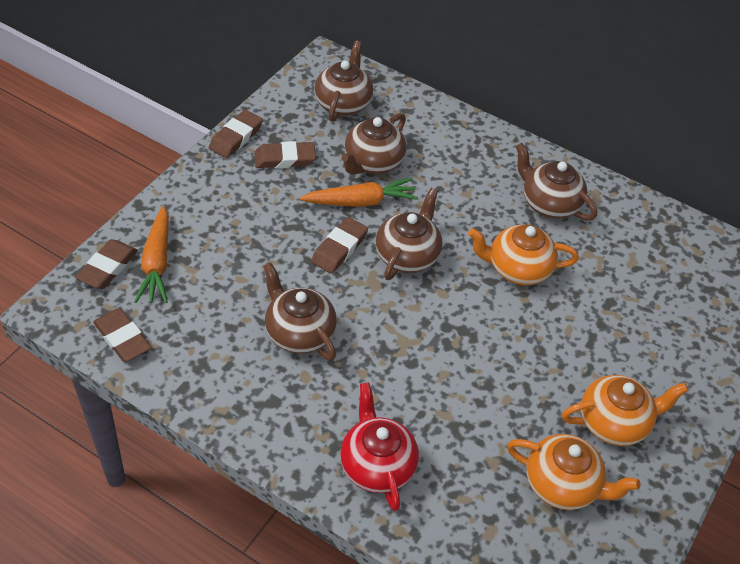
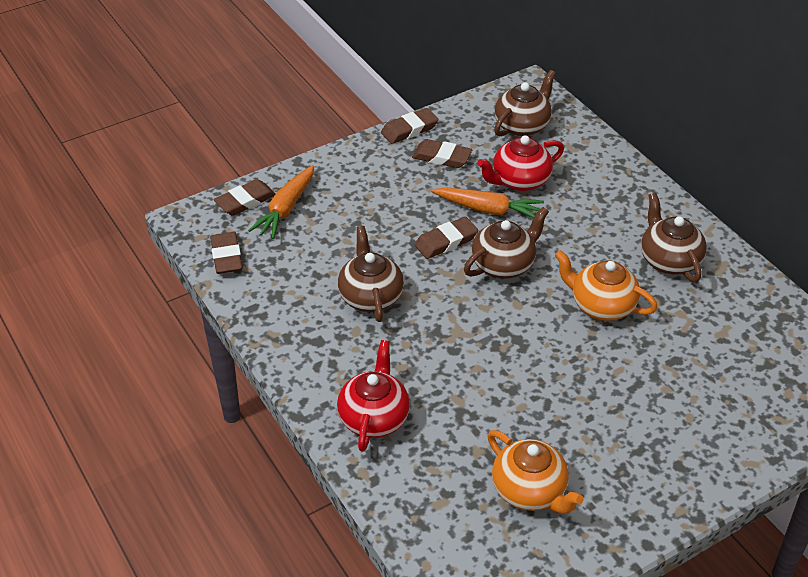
camera: 30 degrees right, 5 degrees down
brown teapot [341,113,406,175] -> red teapot [477,135,564,191]
orange teapot [562,375,689,446] -> none

